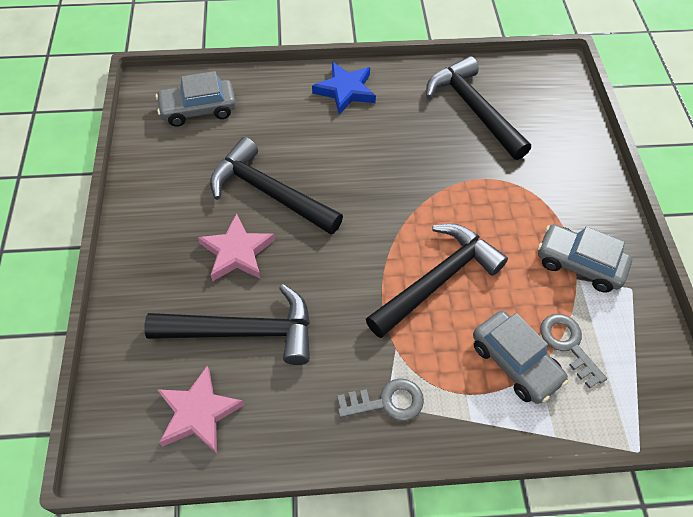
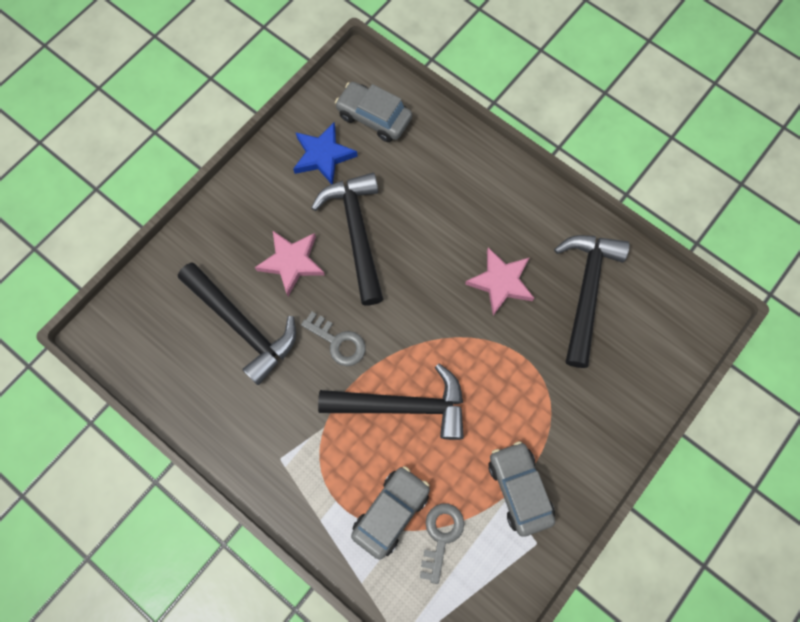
camera: 45 degrees right, 15 degrees up
pink star [157,366,244,454] -> pink star moved to [465,247,534,316]
blue star [312,62,376,115] -> blue star moved to [293,122,358,184]
grey key [337,378,424,421] -> grey key moved to [301,312,366,366]
grey car [473,311,568,404] -> grey car turned 150 degrees counterclockwise [351,466,430,560]

